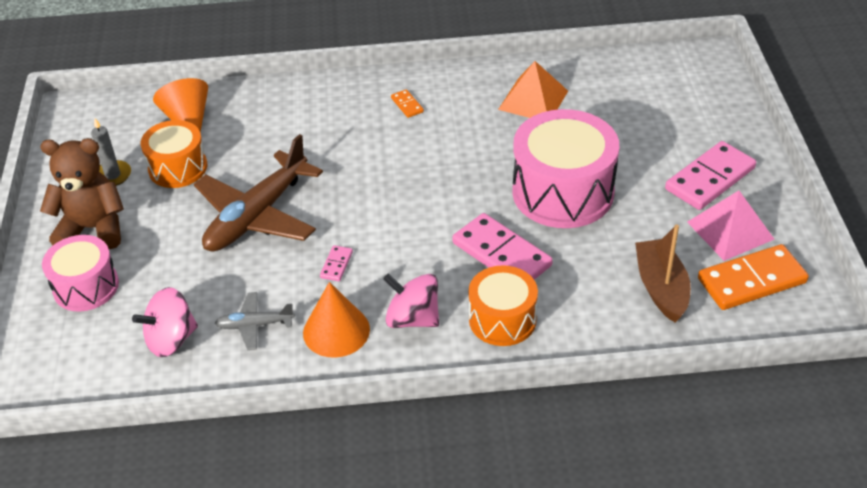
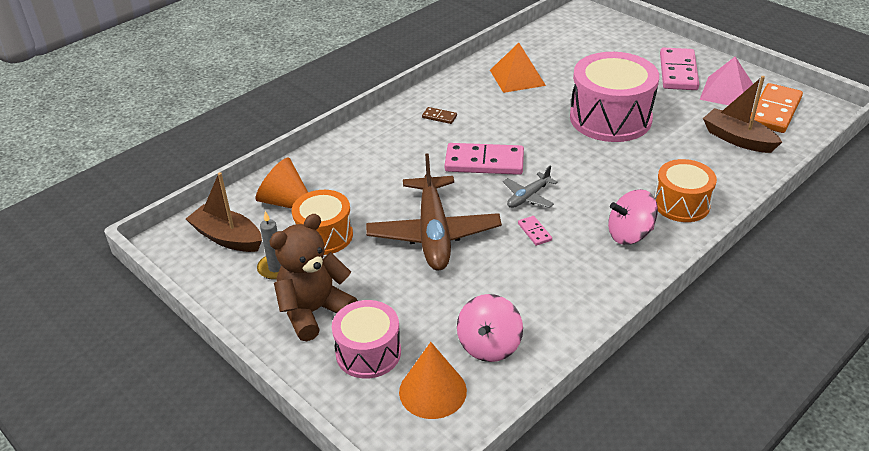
camera: 40 degrees left, 5 degrees down
grey plane [215,292,295,350] -> grey plane moved to [503,166,558,208]
orange cone [303,282,370,358] -> orange cone moved to [399,342,467,419]
orange domino [391,89,424,118] -> brown domino [422,107,457,124]
pink domino [452,213,553,280] -> pink domino moved to [445,143,524,175]
none -> brown boat [186,172,262,252]

